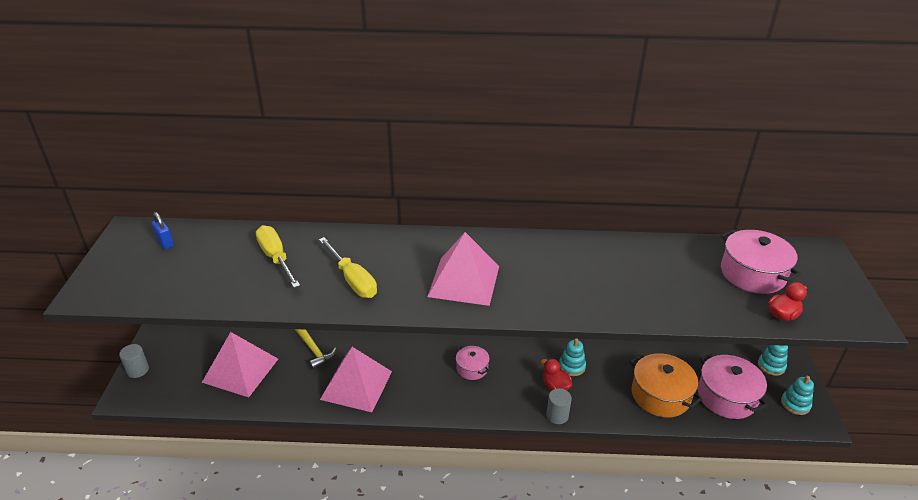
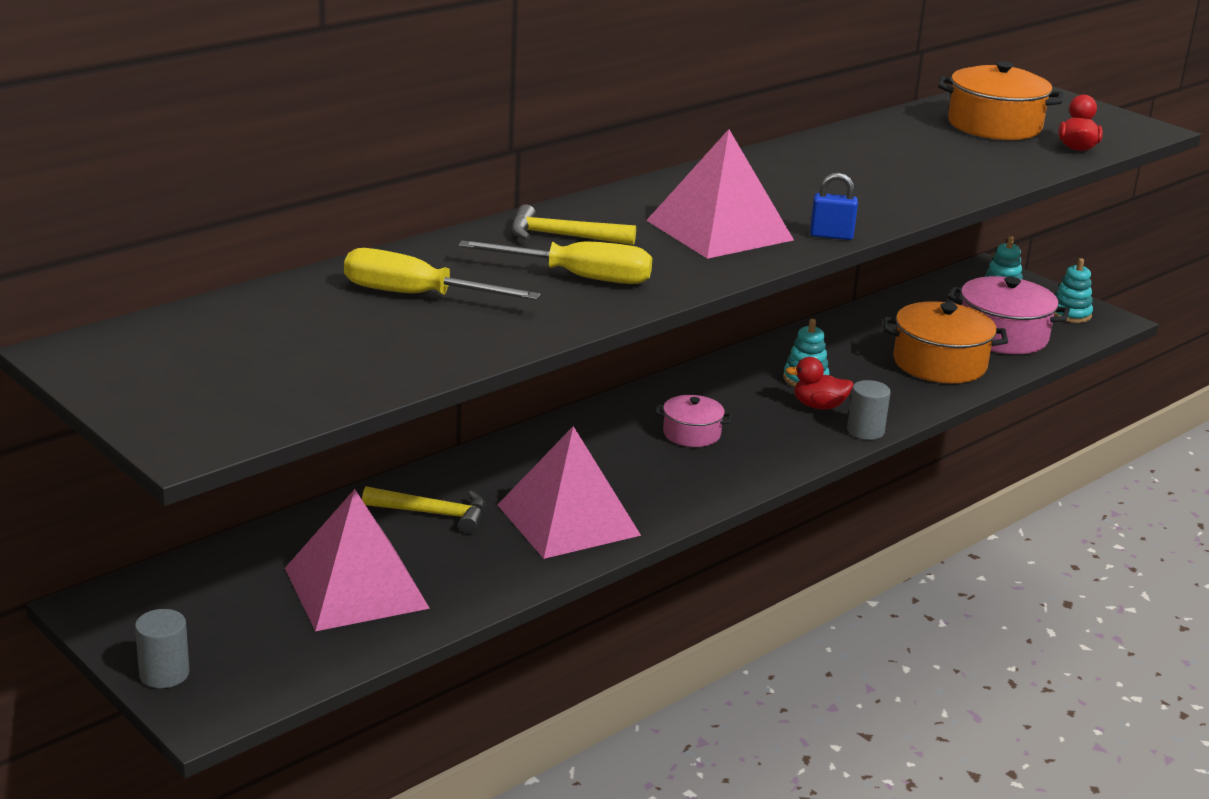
camera: 45 degrees left, 10 degrees down
blue padlock [151,212,174,249] -> blue padlock moved to [810,173,858,240]
pink pot [721,230,801,294] -> orange pot [938,61,1063,140]
none -> yellow hammer [512,204,636,245]

